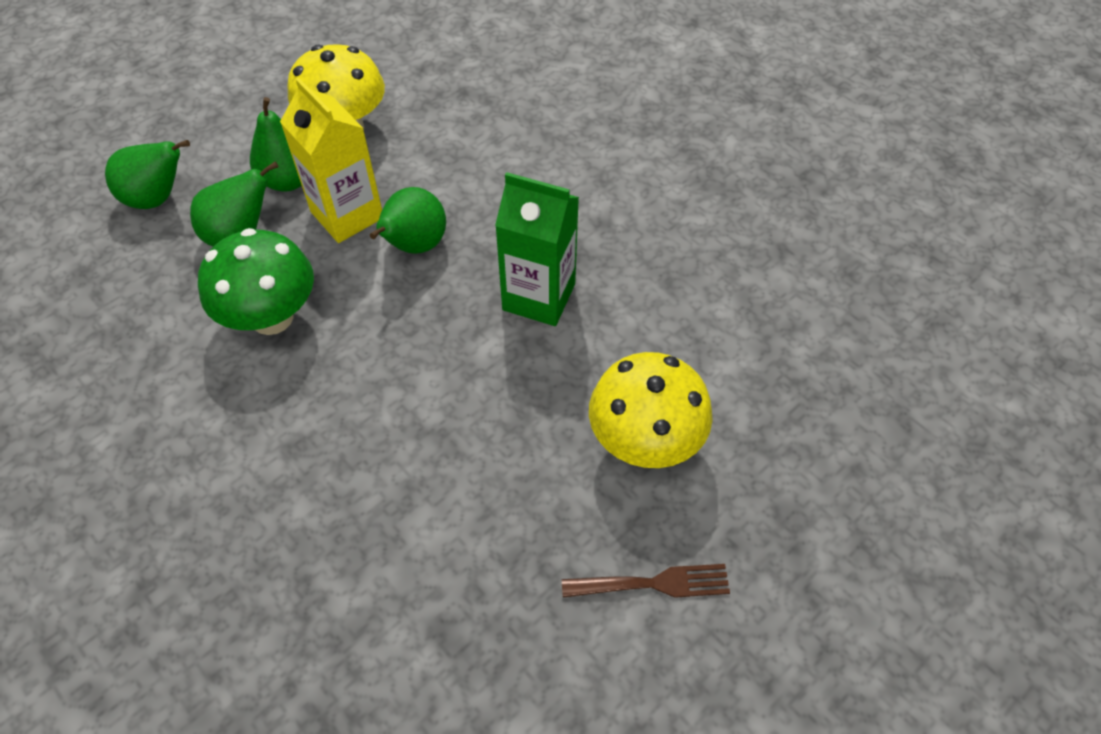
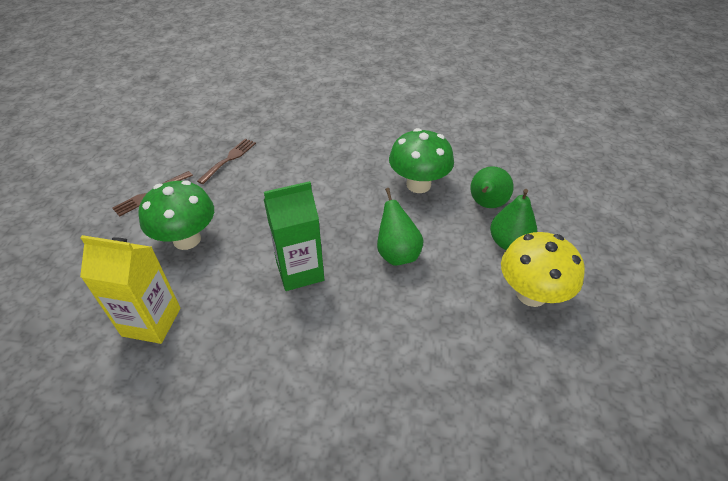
camera: 140 degrees right, 10 degrees down
green pear [105,140,190,209] -> none
yellow carton [280,77,382,243] -> yellow carton moved to [80,235,181,344]
yellow mushroom [589,352,713,468] -> green mushroom [138,180,214,250]
none -> brown fork [197,139,256,184]

